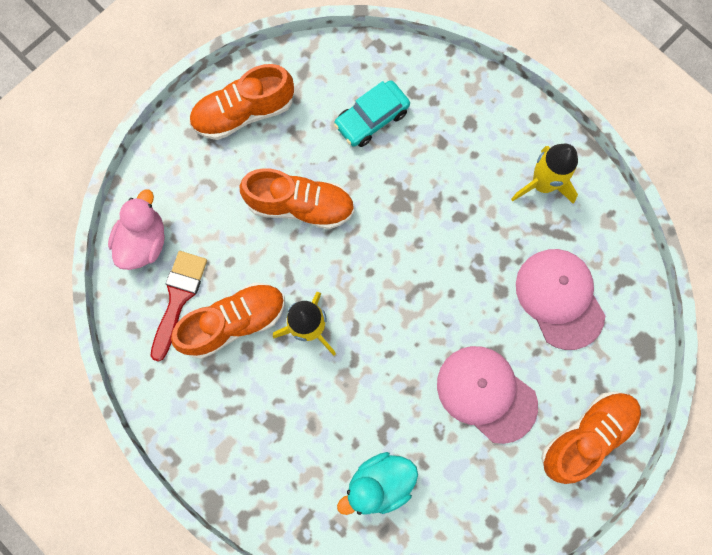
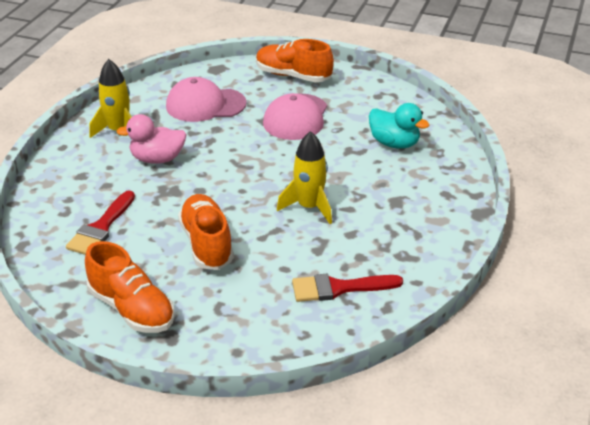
camera: 115 degrees left, 40 degrees down
pink duck [108,190,165,270] -> pink duck moved to [116,114,187,164]
orange shoe [171,282,285,359] -> none
turquoise car [334,80,410,147] -> red brush [66,191,135,255]
pink cap [516,249,605,350] -> pink cap turned 45 degrees clockwise [166,77,246,122]

